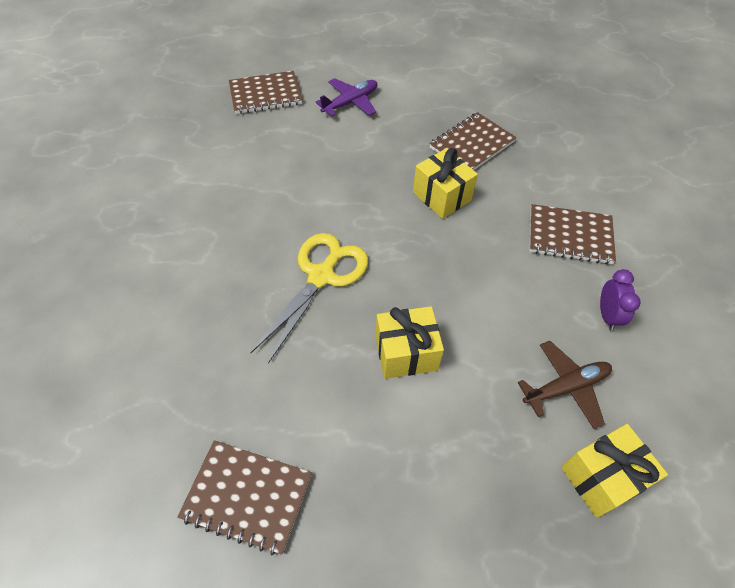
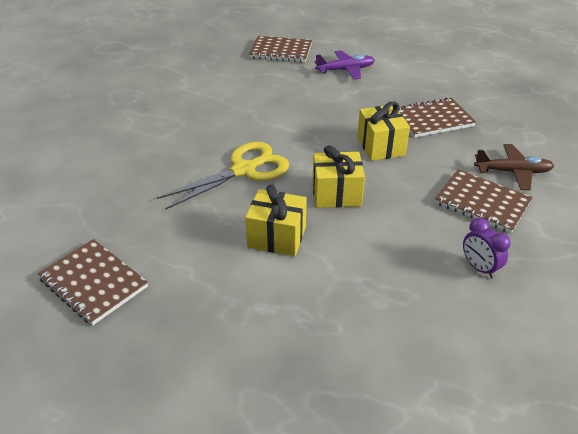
camera: 25 degrees right, 15 degrees down
brown plane [517,341,612,429] -> brown plane moved to [474,144,554,190]
yellow gift [561,424,668,518] -> yellow gift moved to [313,145,365,208]
purple clock [600,269,641,331] -> purple clock turned 120 degrees clockwise [463,218,511,279]

